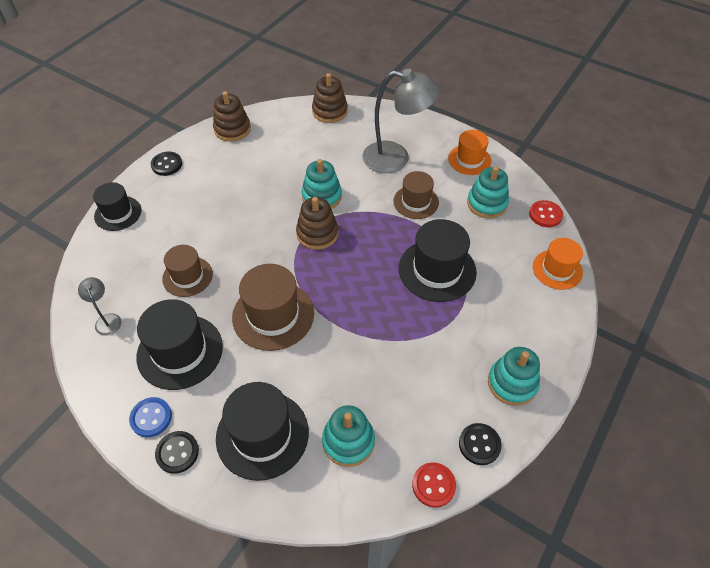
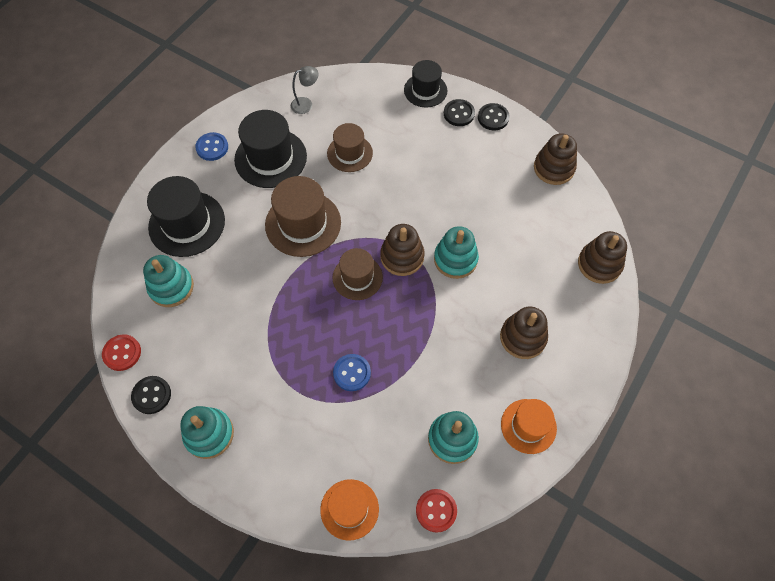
camera: 90 degrees right, 10 degrees up
black button [155,431,199,474] -> black button moved to [444,99,475,126]
grey lamp [363,69,440,173] -> brown stacking toy [500,307,548,359]
brown hat [393,171,439,219] -> brown hat moved to [332,248,383,300]
black hat [399,219,477,302] -> blue button [333,354,371,391]

